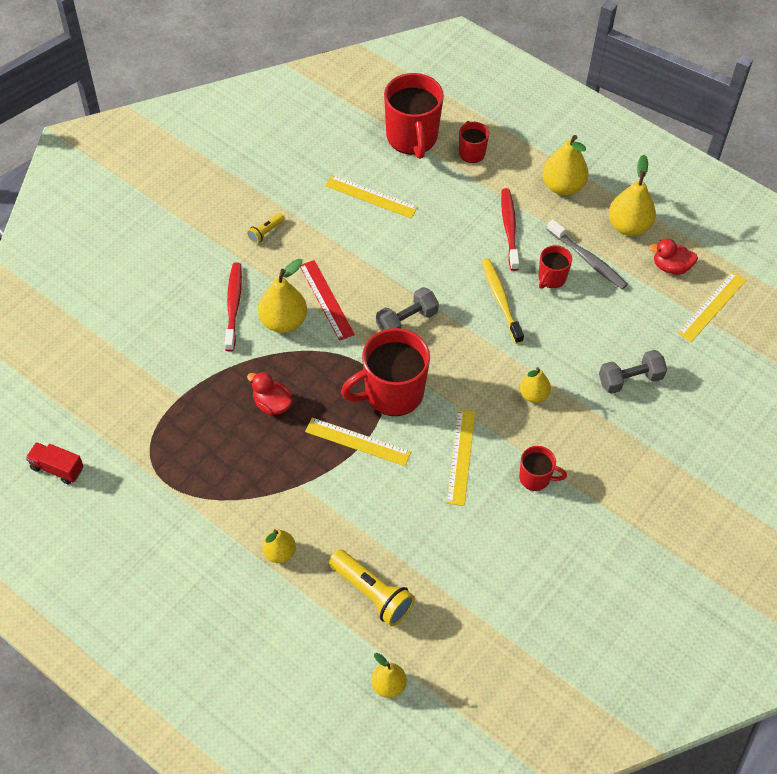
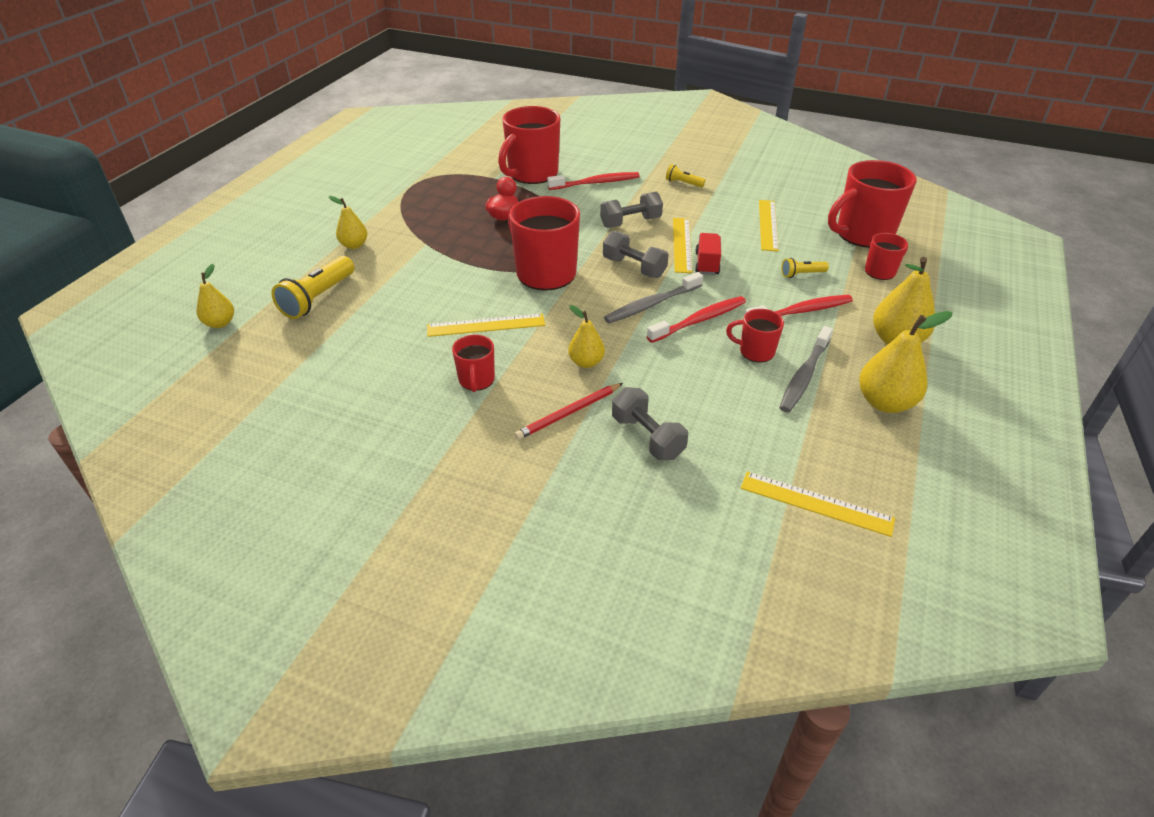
camera: 75 degrees right, 15 degrees down
red truck [26,442,83,484] -> red truck moved to [695,233,721,275]
yellow pear [258,259,307,333] -> none
red ruler [300,260,355,341] -> grey dumbbell [600,192,663,228]
yellow ruler [305,418,412,466] -> yellow ruler moved to [673,218,692,273]
yellow toothbrush [482,258,524,344] -> red toothbrush [646,296,746,343]
red duck [649,238,698,275] -> none
none -> red mug [498,106,561,184]
none -> red pencil [514,383,623,440]
none -> grey toothbrush [604,272,703,323]
none -> yellow flashlight [781,258,829,278]

